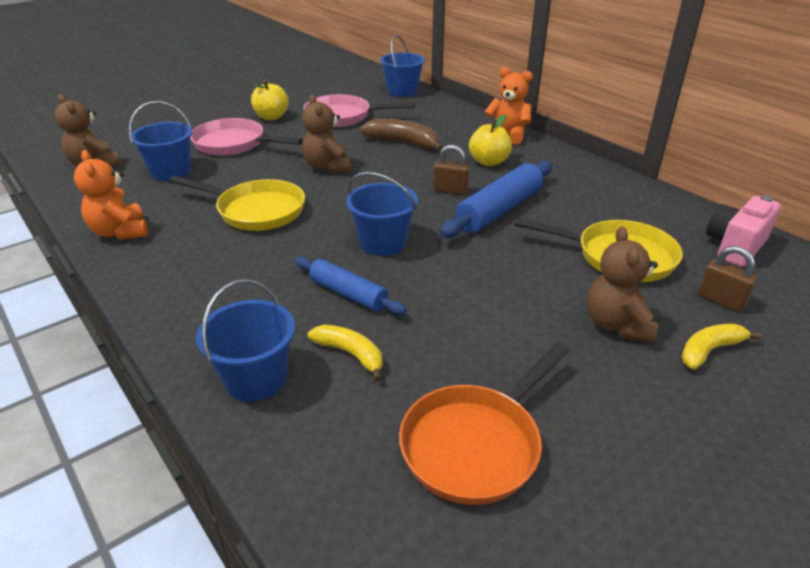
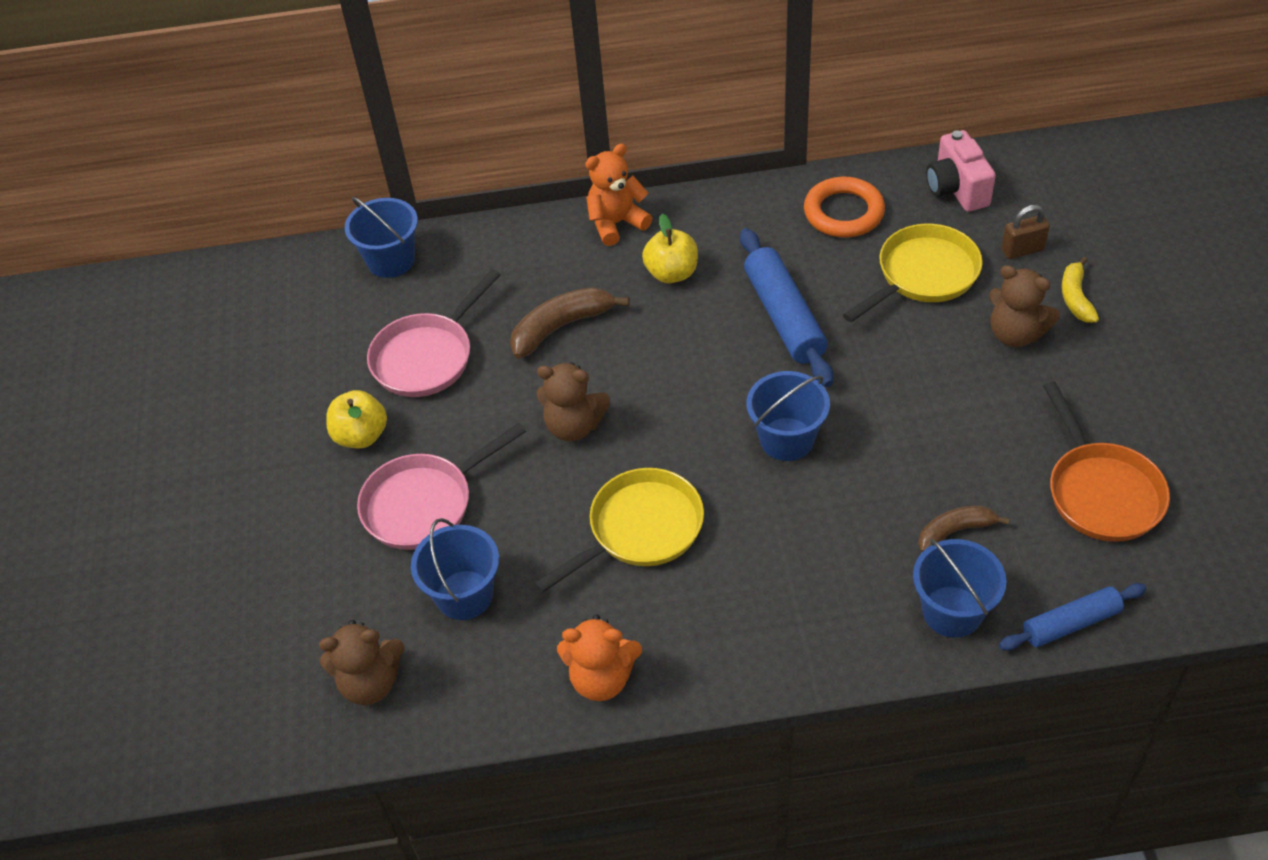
camera: 55 degrees left, 15 degrees up
blue rolling pin [295,257,407,315] -> blue rolling pin moved to [999,583,1147,651]
yellow banana [307,325,382,381] -> brown banana [918,506,1010,552]
brown padlock [433,145,470,195] -> none
none -> orange ring [804,177,885,238]

